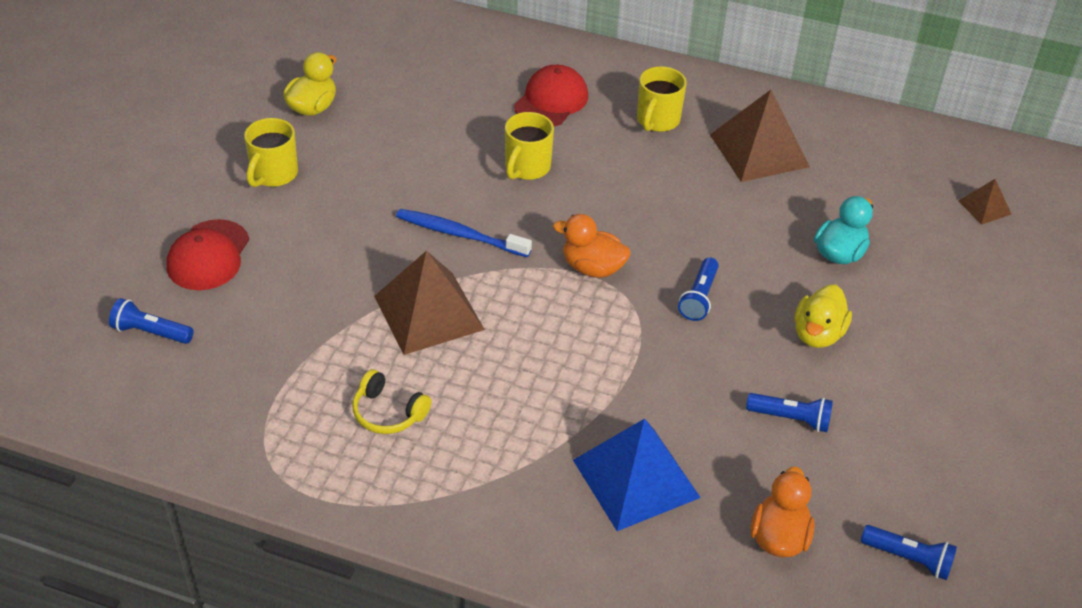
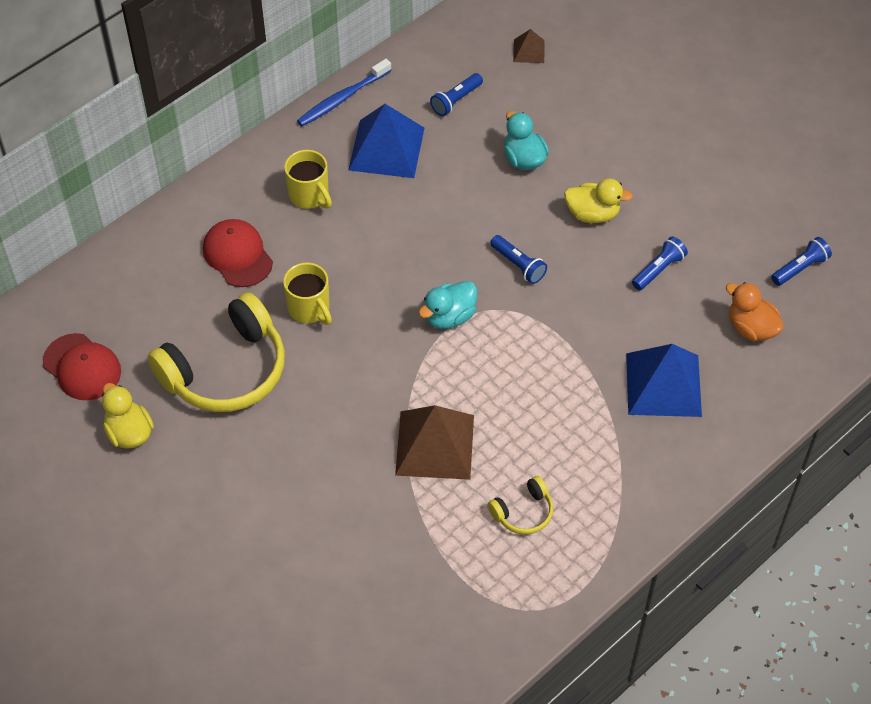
camera: 60 degrees left, 10 degrees up
blue flashlight [109,298,194,344] -> blue flashlight moved to [430,73,483,116]
red cap [166,219,249,290] -> red cap moved to [43,333,121,400]
yellow mug [244,118,298,187] -> none
blue toothbrush [396,209,532,257] -> blue toothbrush moved to [297,59,392,126]
orange duck [553,214,631,278] -> turquoise duck [419,281,477,329]
brown pyramid [710,90,810,182] -> blue pyramid [348,104,424,178]
yellow duck [795,285,852,348] -> yellow duck turned 45 degrees counterclockwise [564,178,633,223]
none -> yellow headphones [147,292,285,412]

